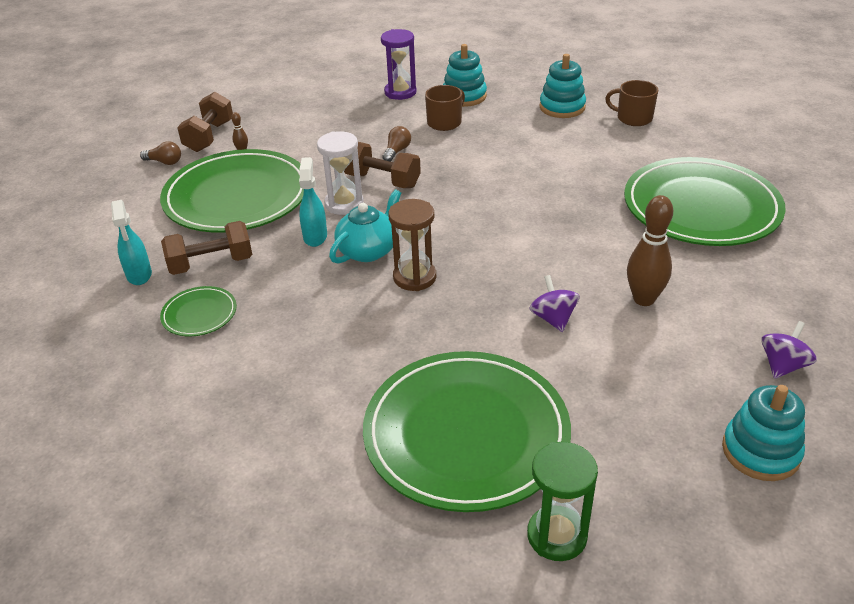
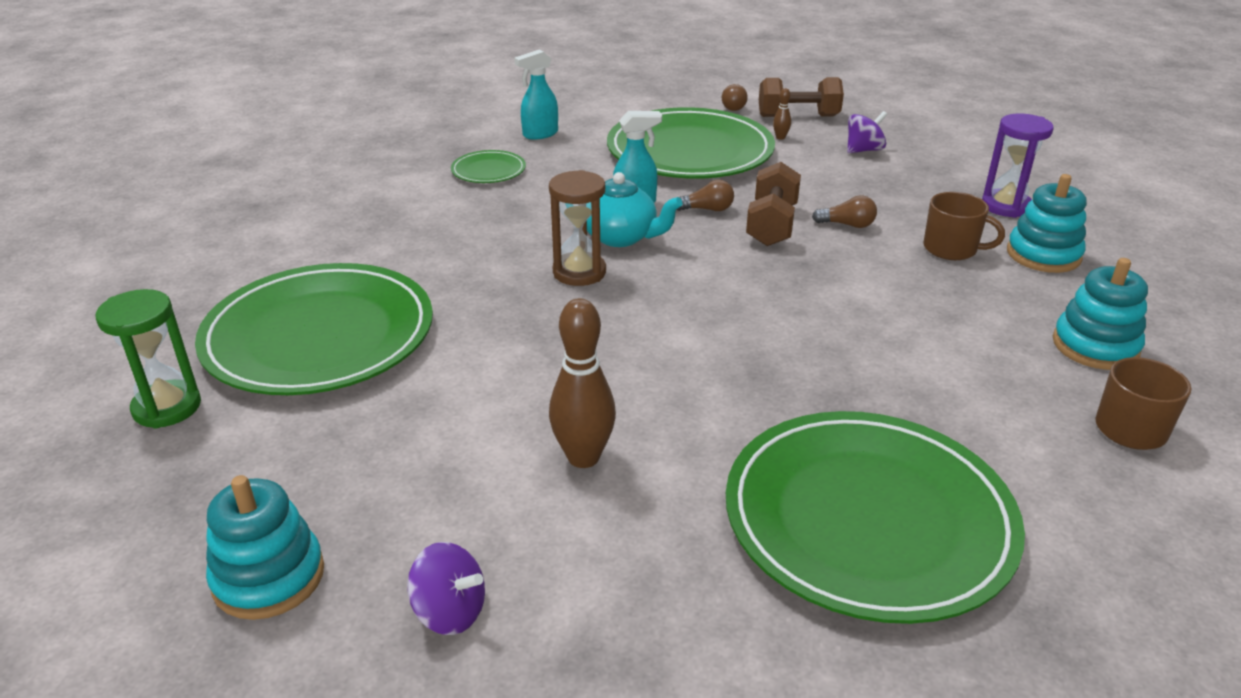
camera: 75 degrees right, 5 degrees down
brown dumbbell [161,221,252,275] -> none
white hourglass [317,131,364,215] -> brown light bulb [676,180,734,211]
purple spinning top [529,275,580,332] -> purple spinning top moved to [847,111,888,153]

